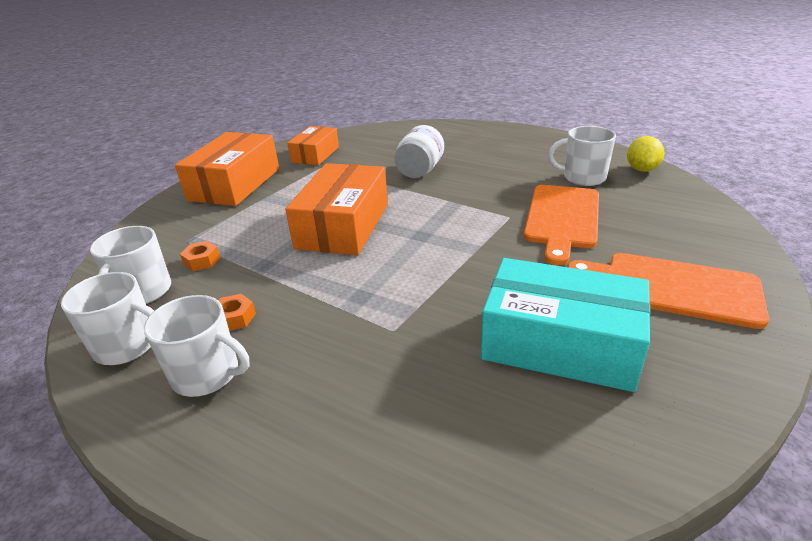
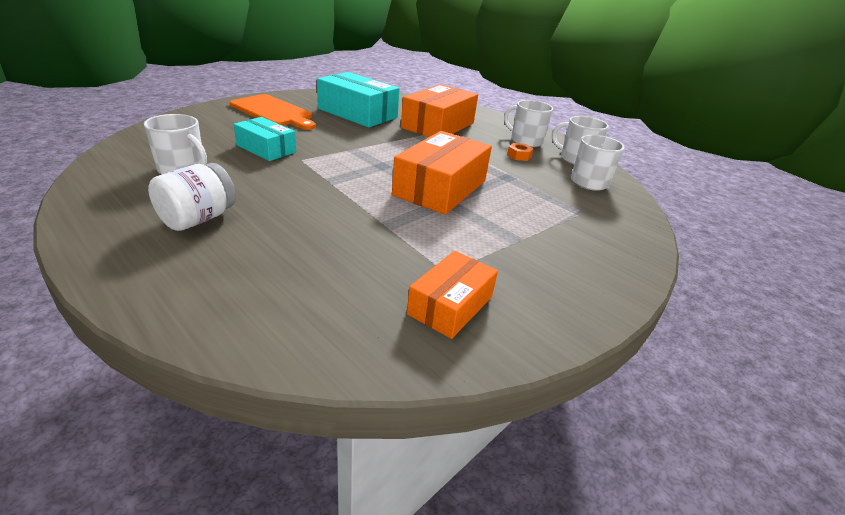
camera: 170 degrees left, 0 degrees up
orange box [175,132,279,206] -> orange box moved to [401,84,478,137]
orange nut [180,241,220,271] -> none
white jar [394,125,444,178] -> white jar moved to [148,163,236,231]
orange cutting board [524,185,599,265] -> turquoise box [234,117,296,161]
yellow lemon [627,136,665,172] -> none

